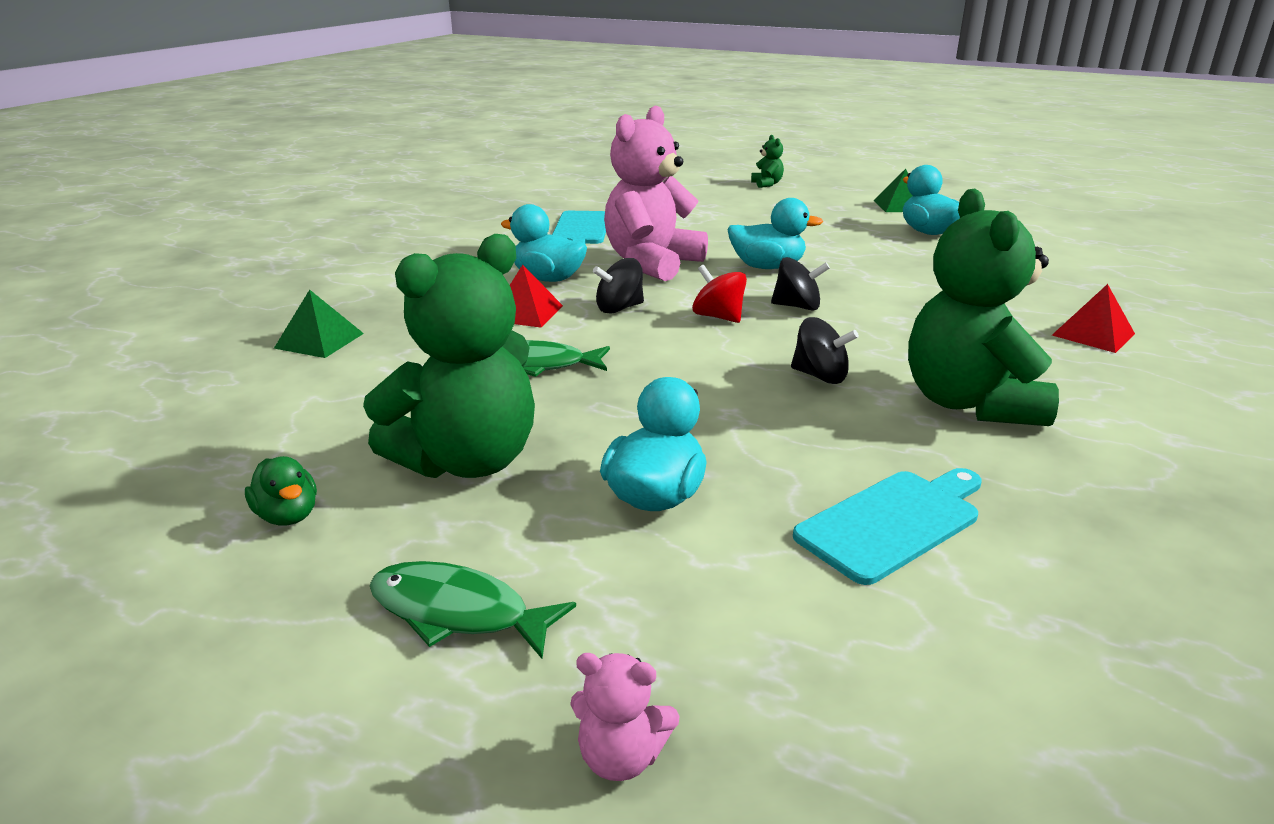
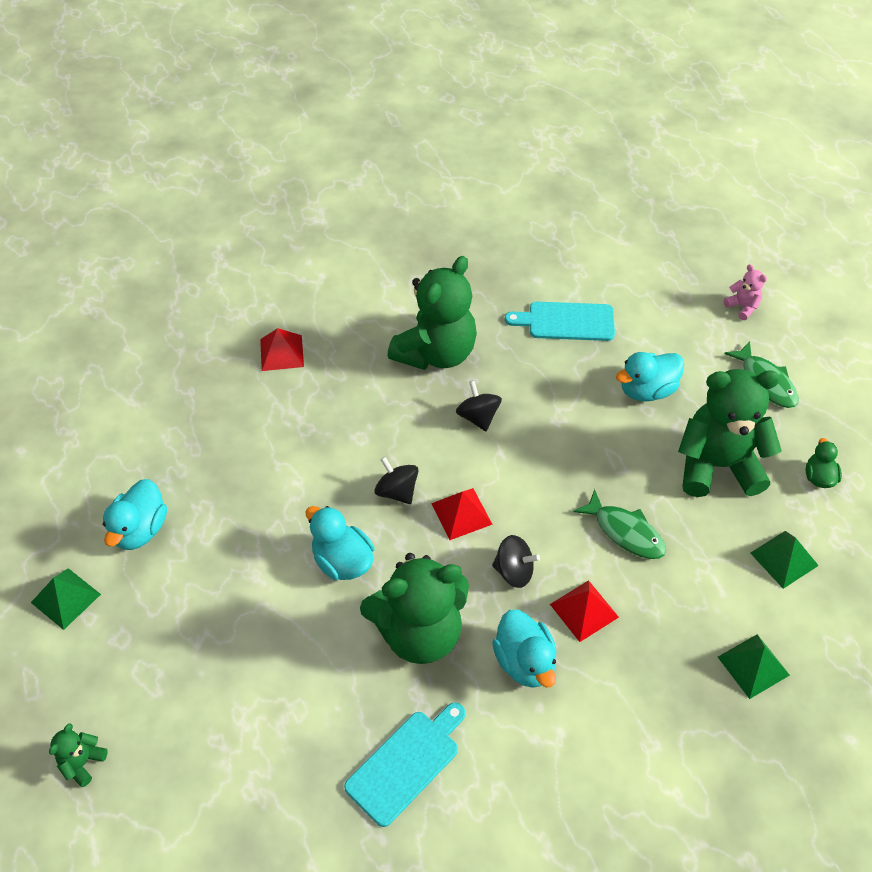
camera: 140 degrees left, 25 degrees up
pink teddy bear [604,105,708,281] -> green teddy bear [360,553,469,664]
red spinning top [692,265,747,323] -> red pyramid [431,488,493,540]
none -> green pyramid [750,531,819,589]

